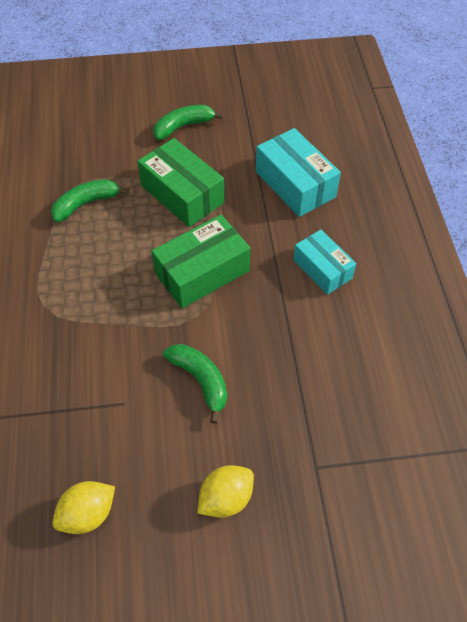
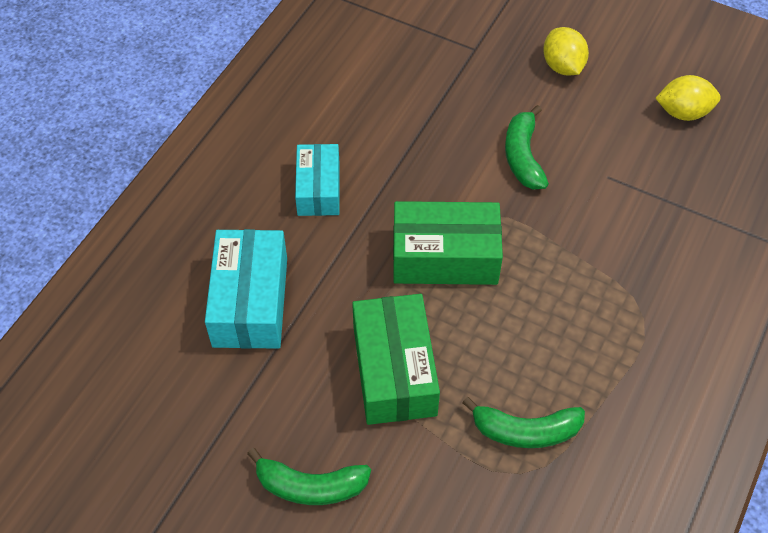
camera: 145 degrees left, 0 degrees up
yellow lemon [197,465,254,518] -> yellow lemon turned 75 degrees clockwise [543,27,589,76]

